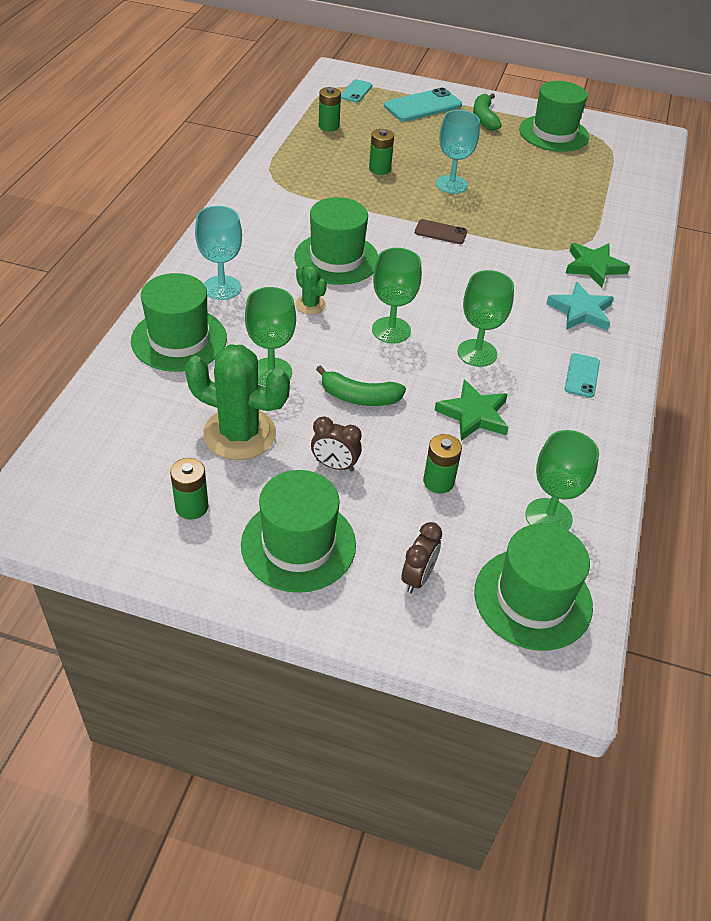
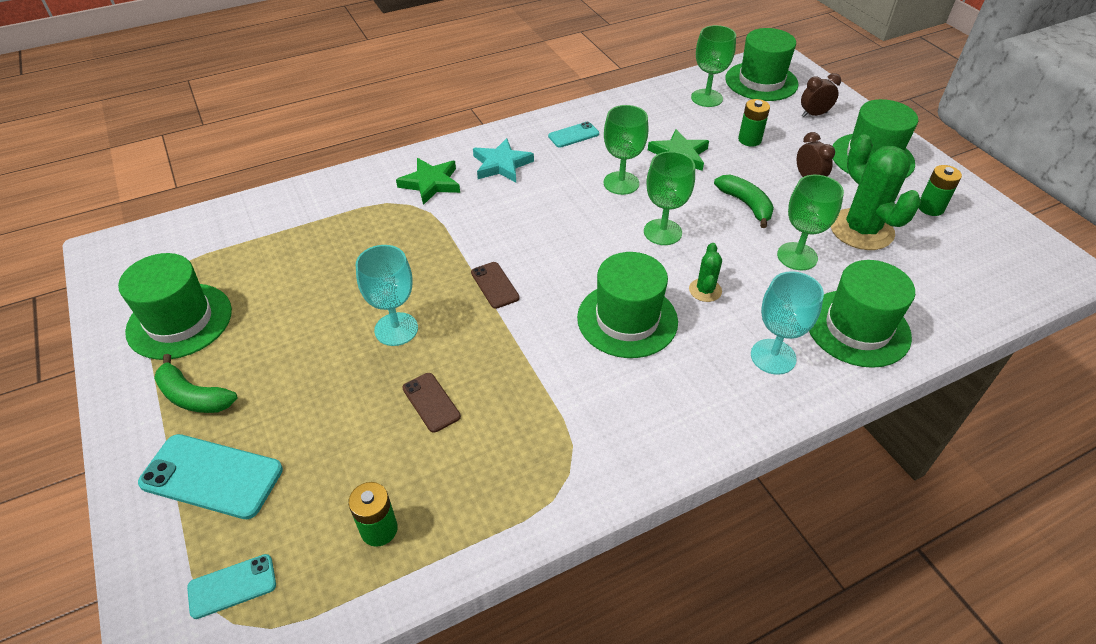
camera: 130 degrees left, 0 degrees up
green battery [369,129,394,175] -> brown phone [402,373,461,433]
green banana [473,93,502,131] -> green banana turned 75 degrees clockwise [154,354,237,413]

